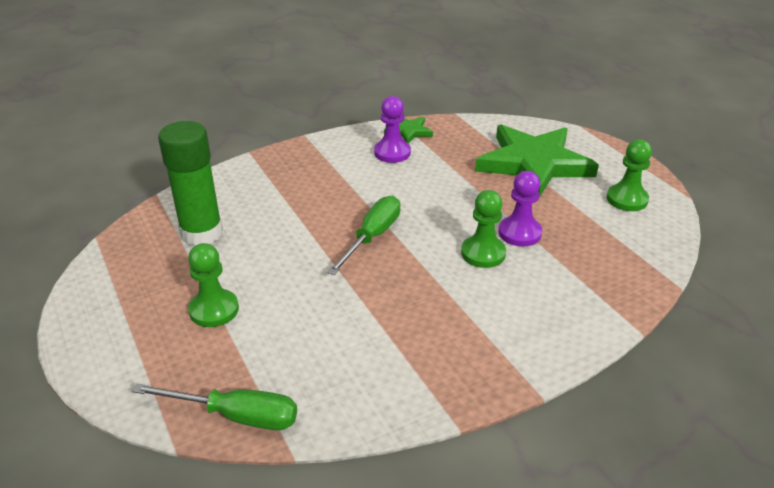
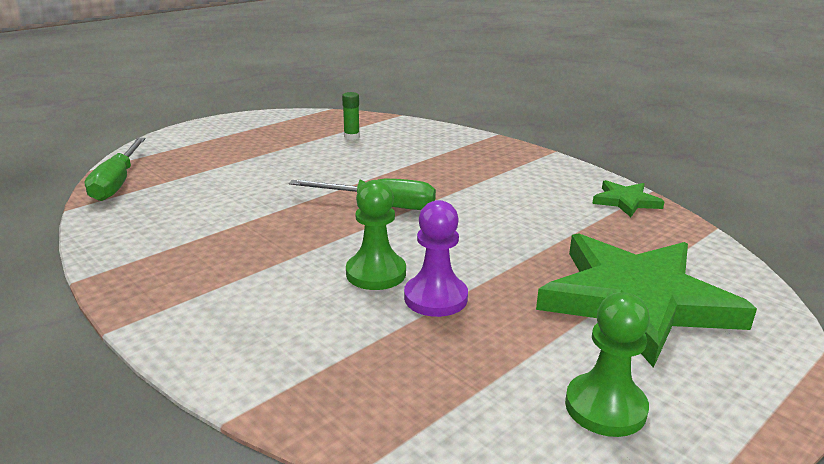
camera: 75 degrees right, 10 degrees down
green glue stick [158,121,223,246] -> green glue stick [342,92,360,140], size x0.41
green pawn [188,243,239,327] -> none
purple pawn [374,96,411,163] -> none

